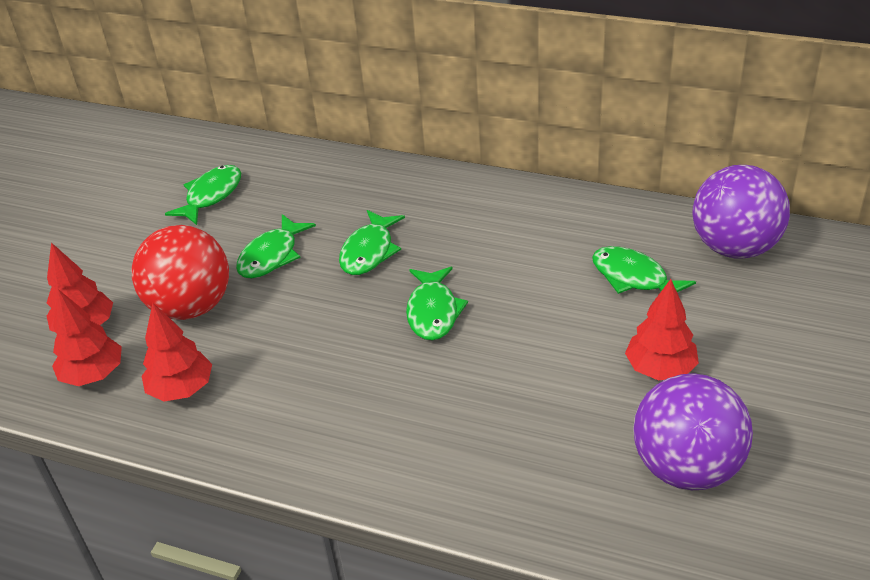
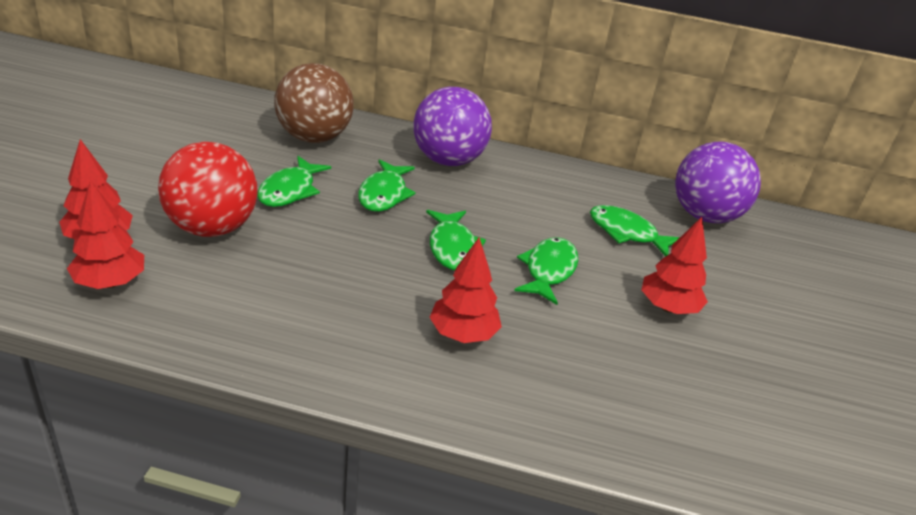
camera: 15 degrees left, 5 degrees down
red tree [142,303,212,402] -> red tree moved to [429,237,502,343]
green fish [165,165,241,225] -> green fish moved to [514,237,578,305]
purple ball [633,373,753,490] -> purple ball moved to [413,87,492,166]
none -> brown ball [274,63,354,143]

